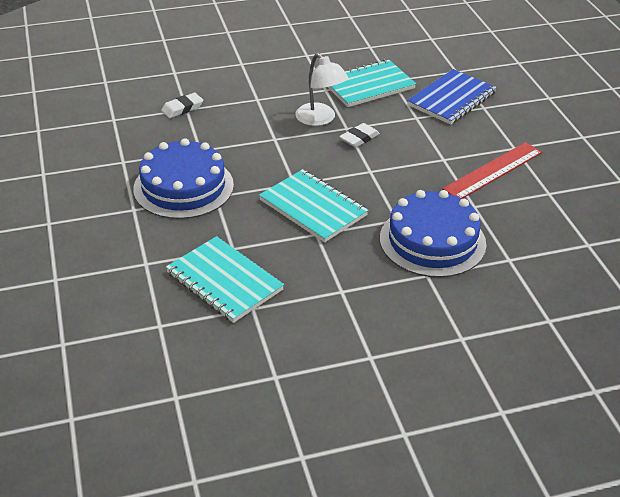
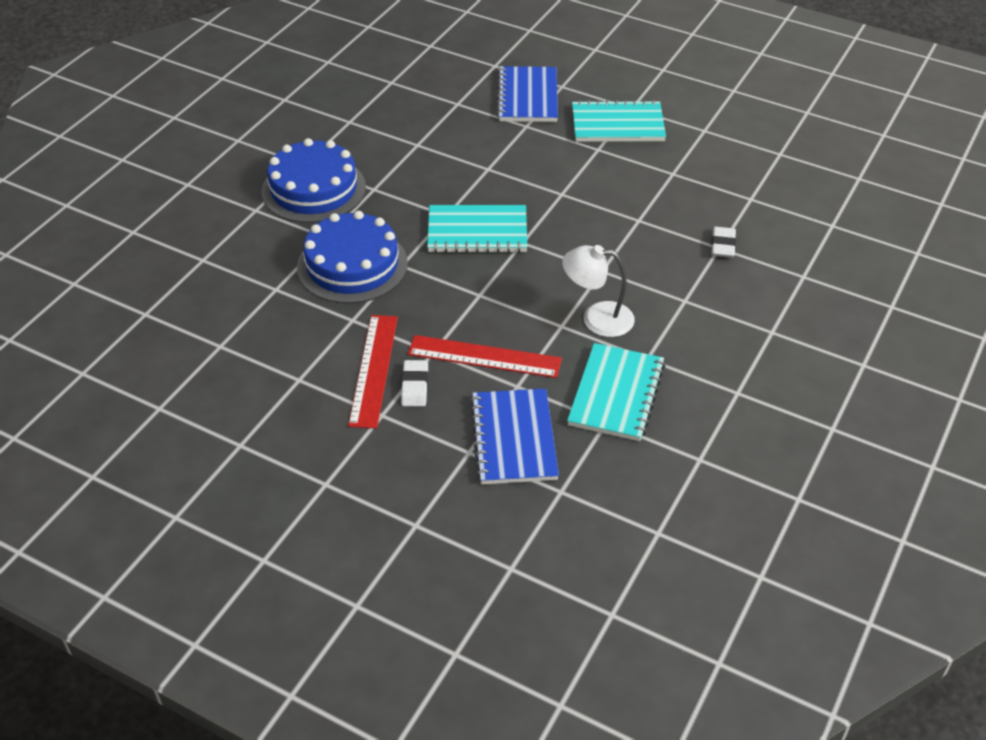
camera: 135 degrees right, 5 degrees up
blue cake [133,138,234,219] -> blue cake moved to [262,138,366,223]
turquoise notebook [166,236,284,323] -> turquoise notebook moved to [572,100,666,142]
white eraser [339,123,380,148] -> white eraser moved to [401,360,428,407]
none -> red ruler [408,335,562,378]
none -> blue notebook [496,66,558,122]

